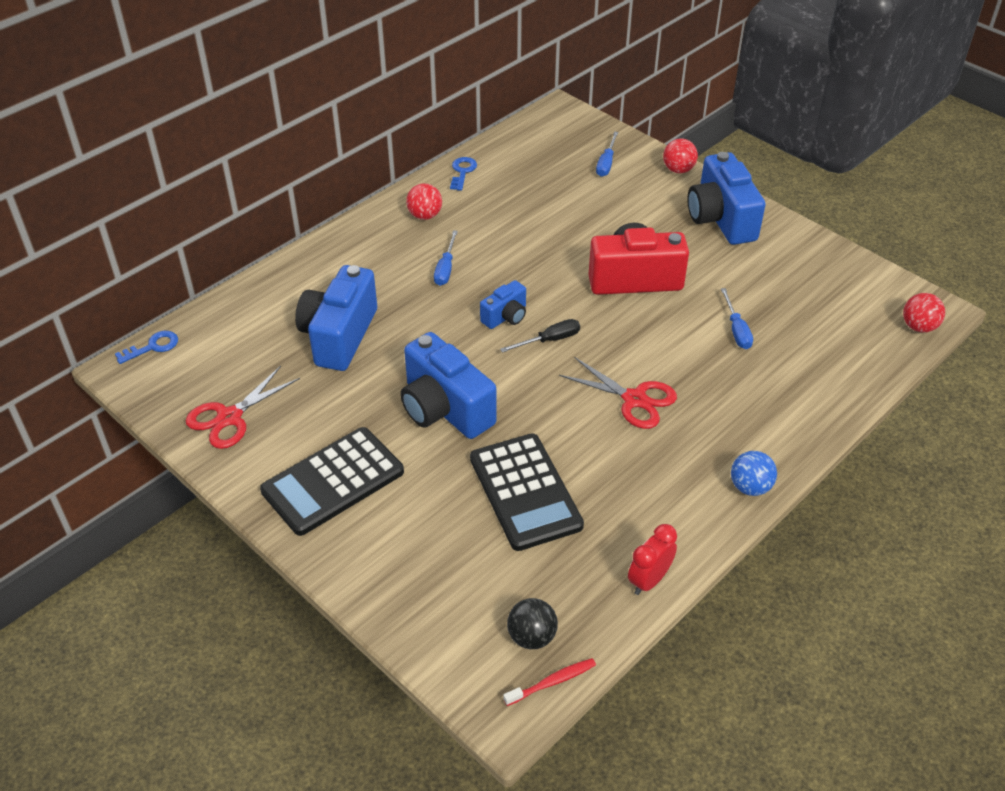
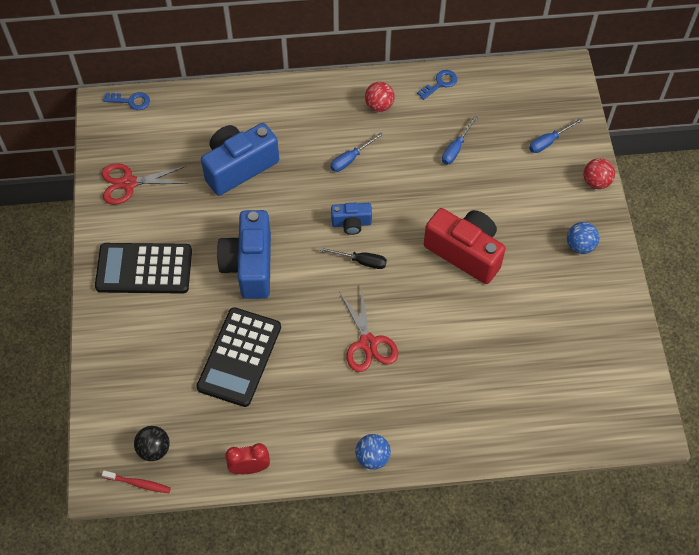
camera: 40 degrees right, 15 degrees up
blue camera [687,152,766,245] -> blue ball [567,222,599,254]
blue screwdriver [721,288,753,349] -> blue screwdriver moved to [442,116,478,165]
red ball [903,293,945,333] -> none

